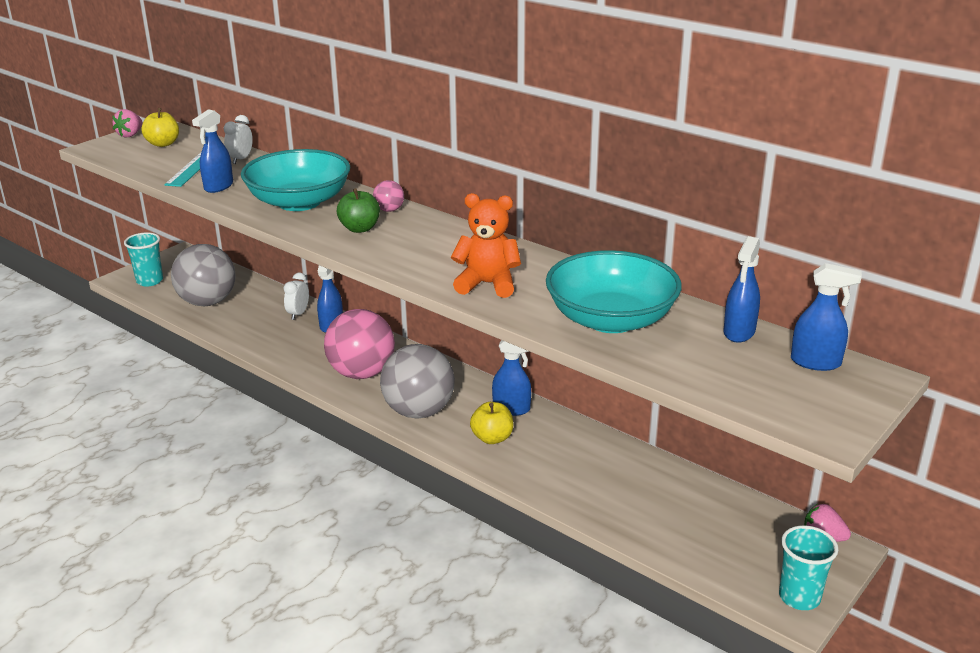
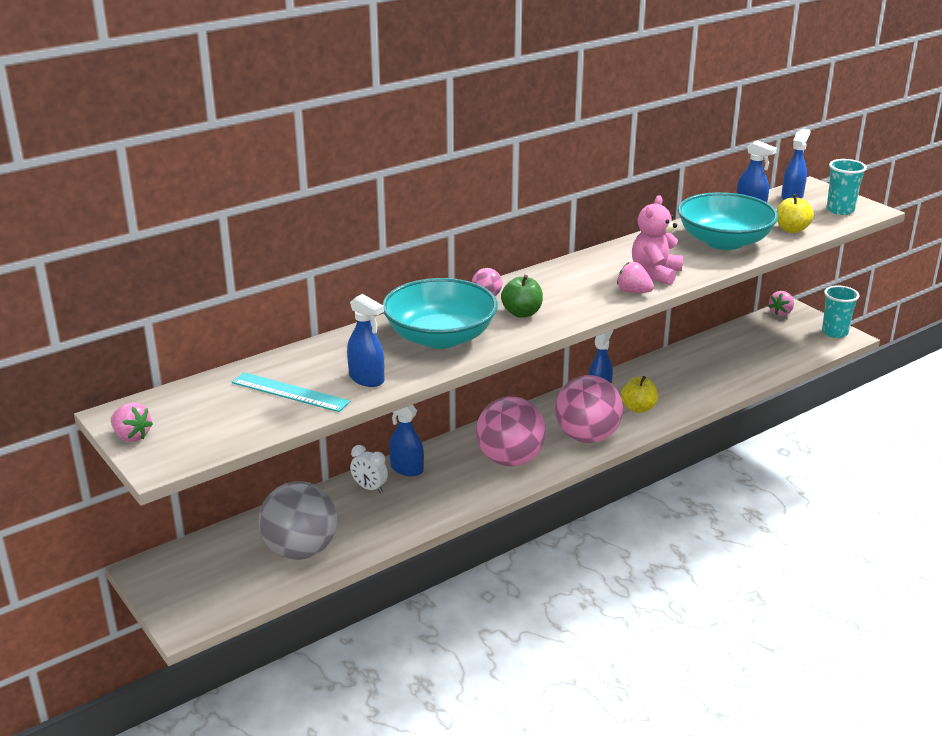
camera: 75 degrees left, 0 degrees up
turquoise cup [124,232,163,286] -> turquoise cup moved to [827,159,867,215]
yellow apple [141,108,179,147] -> yellow apple moved to [777,194,814,233]
white clock [224,115,253,164] -> none
grey ball [380,344,455,419] -> pink ball [555,375,623,443]
orange teddy bear [451,193,521,298] -> pink teddy bear [632,195,683,285]
none -> pink strawberry [617,262,654,293]

